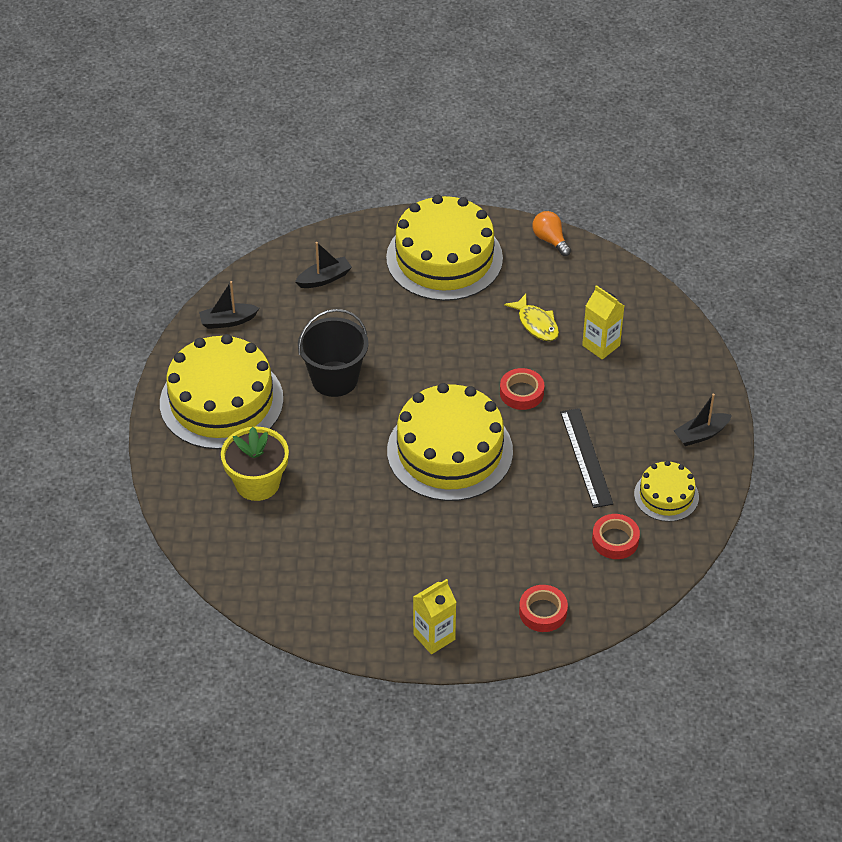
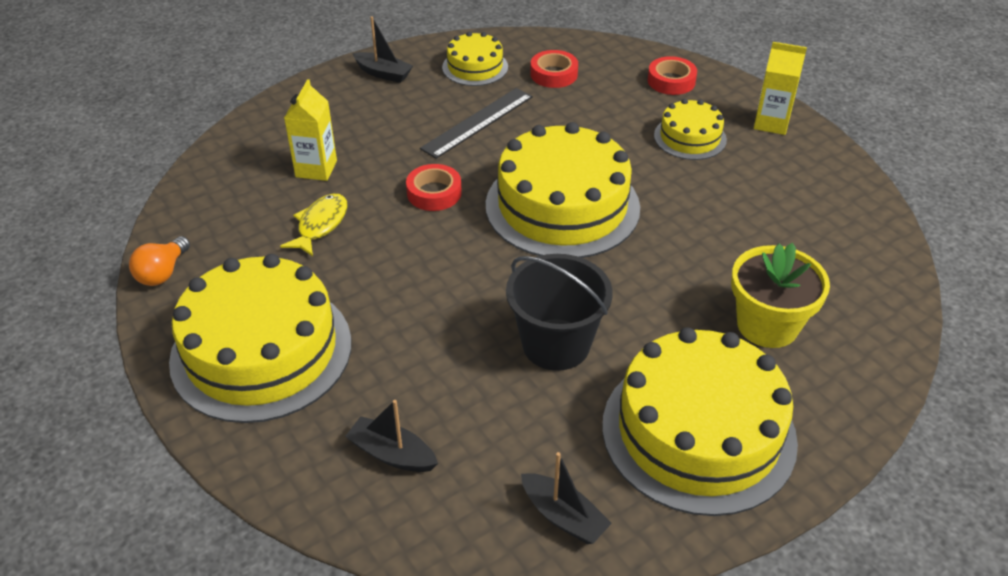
camera: 125 degrees left, 5 degrees down
none -> yellow cake [654,99,727,160]

